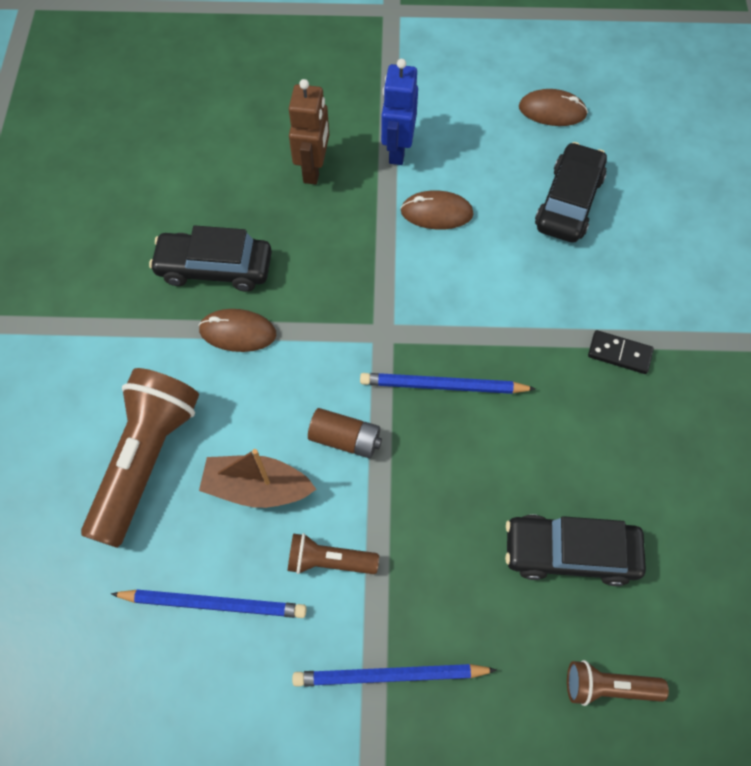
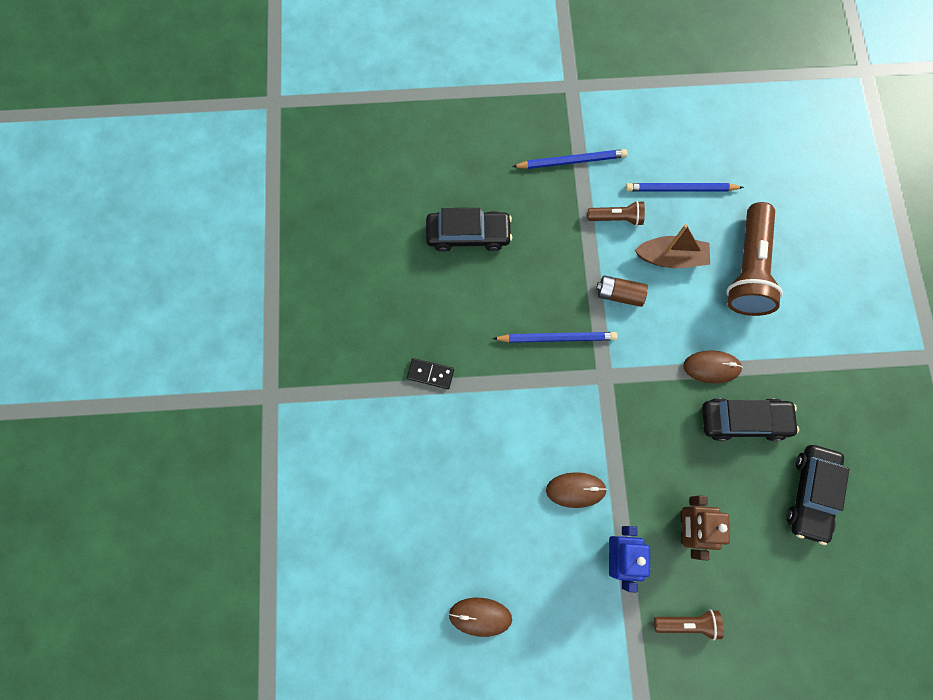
camera: 175 degrees right, 10 degrees up
black car [535,142,607,243] -> black car moved to [786,445,849,545]
brown flashlight [567,660,669,706] -> brown flashlight moved to [654,609,724,640]

